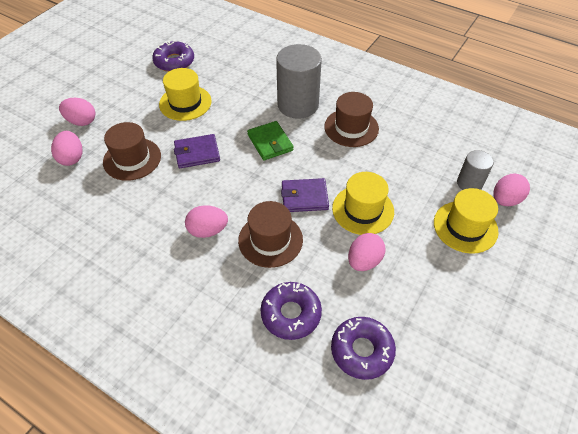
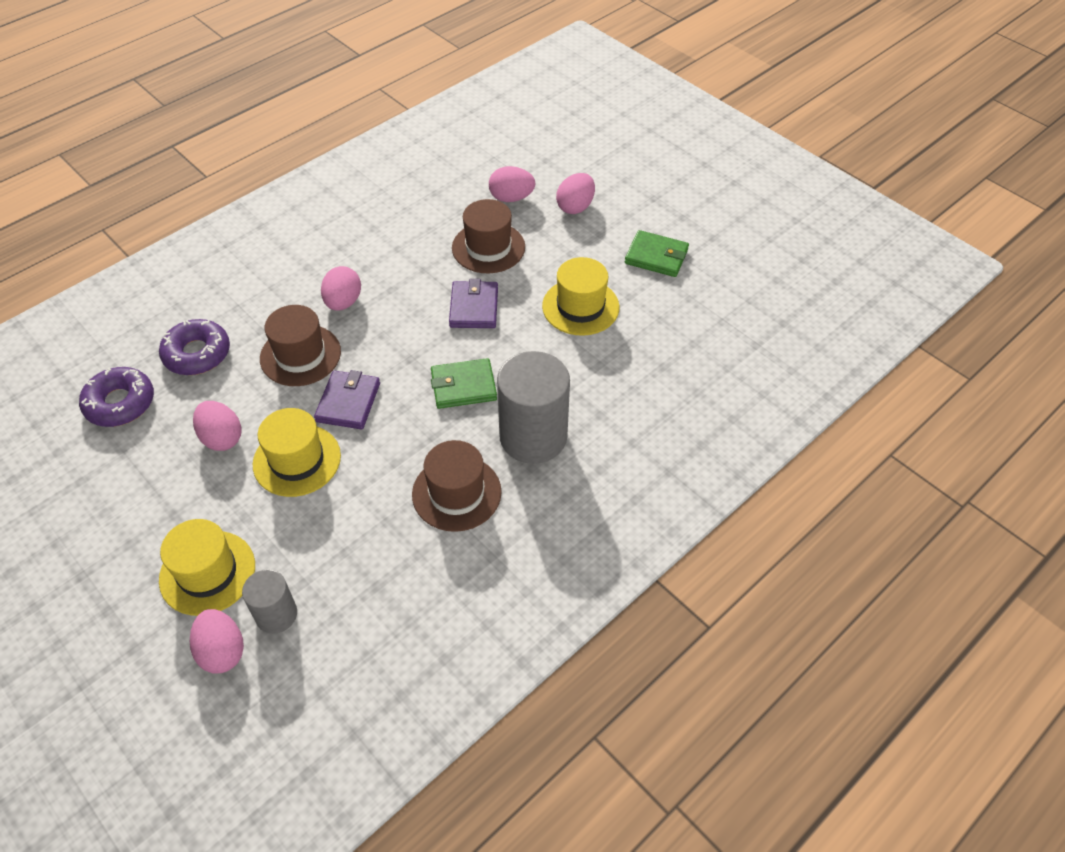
camera: 105 degrees right, 0 degrees up
purple donut [152,41,194,72] -> none
none -> green wallet [625,230,689,277]

